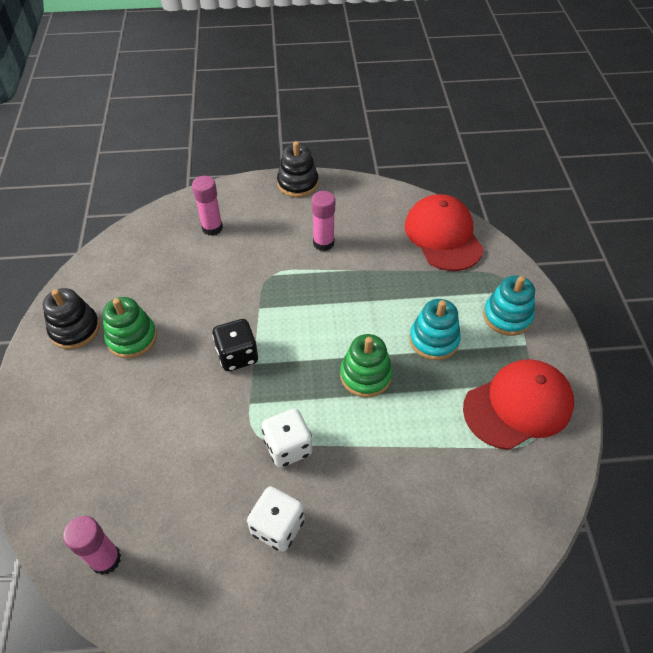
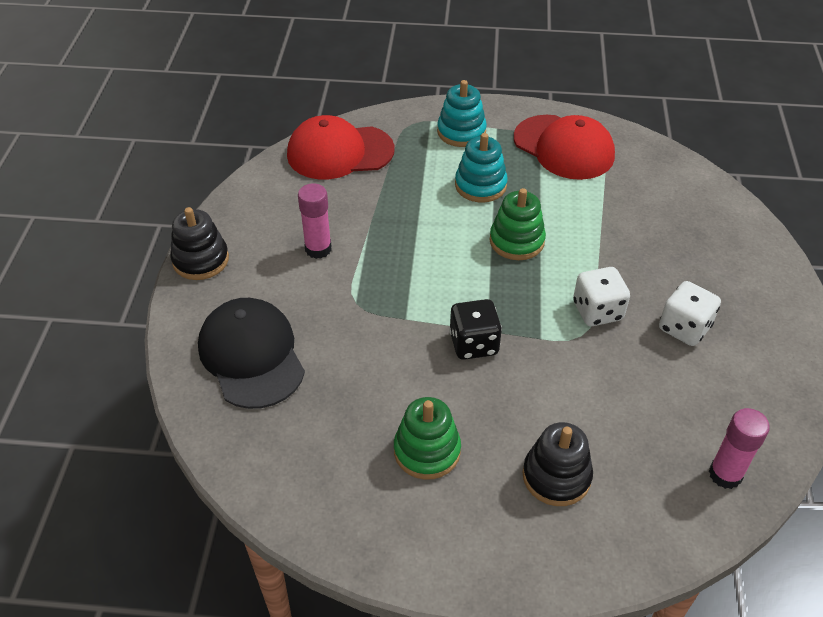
camera: 80 degrees left, 5 degrees down
black stacking toy [43,288,100,349] -> black stacking toy moved to [522,422,593,506]
pink glue stick [192,176,223,236] -> black cap [198,298,305,409]
red cap [463,359,574,450] -> red cap turned 150 degrees clockwise [514,115,615,180]

